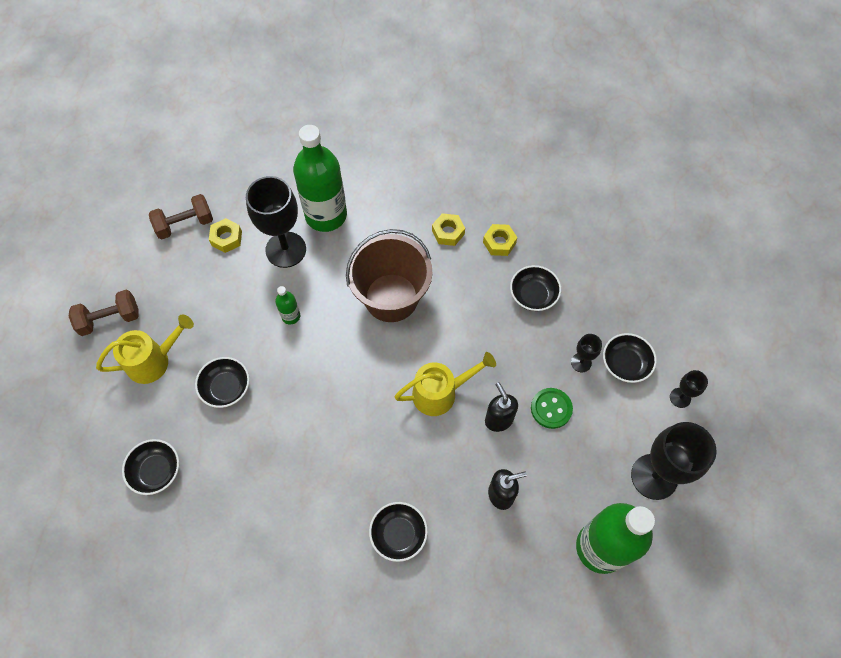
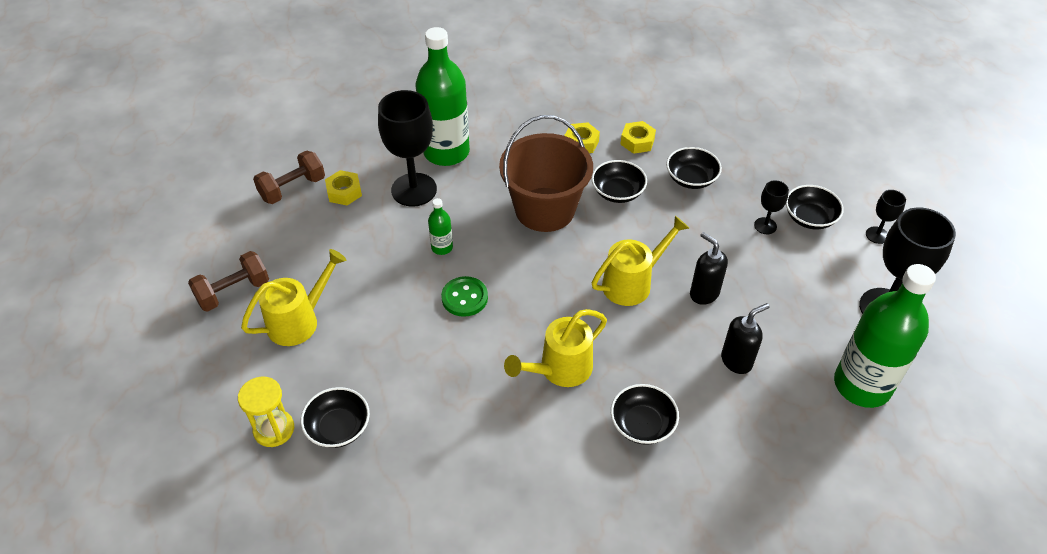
camera: 15 degrees left, 15 degrees down
black bowl [195,357,249,408] -> black bowl moved to [591,160,647,203]
green button [531,388,573,429] -> green button moved to [441,276,488,317]
none -> yellow hourglass [238,376,294,447]
none -> yellow watering can [504,309,607,387]

